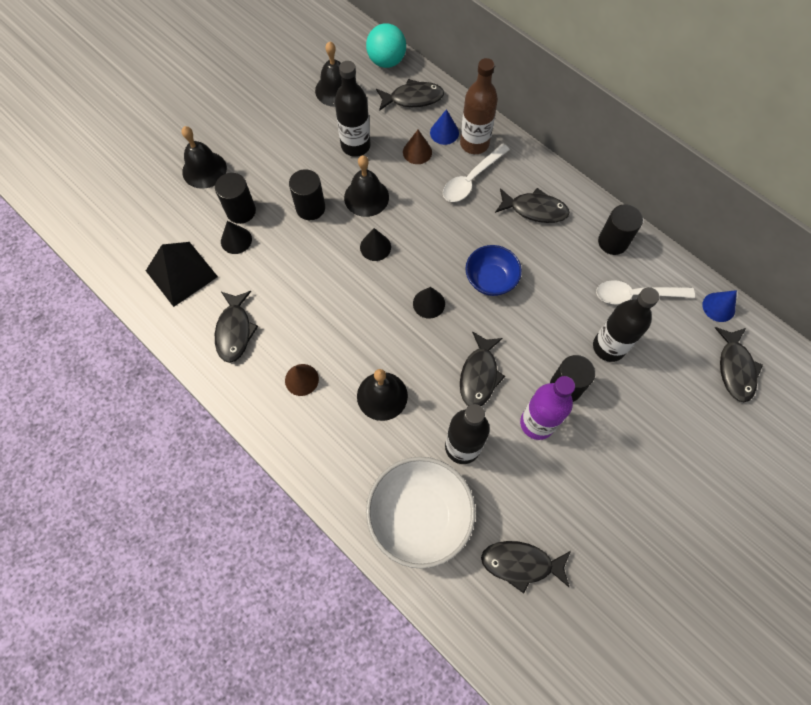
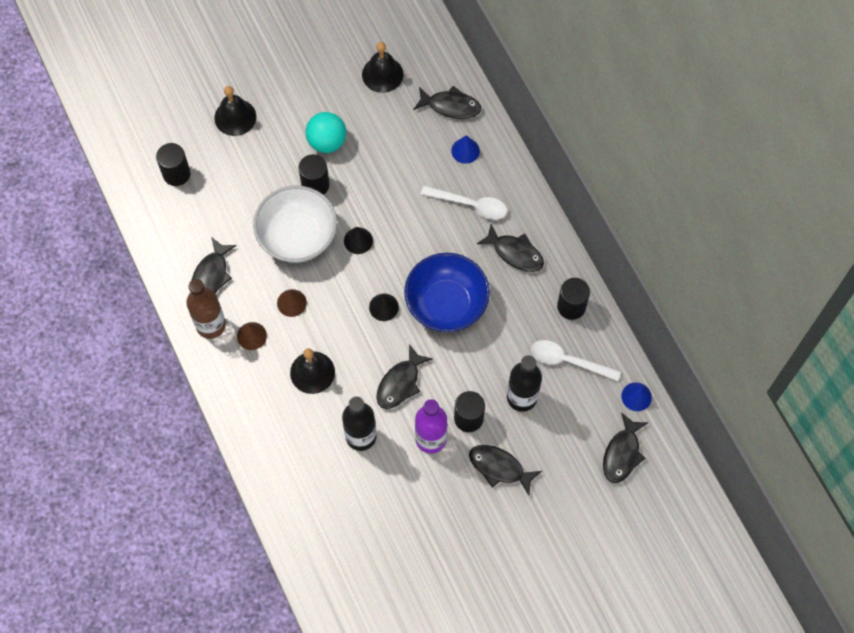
camera: 20 degrees right, 0 degrees up
black pyramid [146,242,218,307] -> none
black cylinder [215,173,256,224] -> black cylinder moved to [156,143,191,186]
black cone [221,221,252,254] -> none
black bottle [335,61,370,157] -> none
black bell [344,156,389,217] -> none
turquoise ball [366,23,406,68] -> turquoise ball moved to [305,112,346,153]
white bowl [366,457,475,569] -> white bowl moved to [253,186,337,263]
brown cone [403,130,432,164] -> brown cone moved to [277,289,307,317]
white spoon [443,143,510,202] -> white spoon turned 135 degrees counterclockwise [421,185,507,220]
brown bottle [460,58,498,154] -> brown bottle moved to [186,279,226,339]
blue bowl [465,245,522,296] -> blue bowl [404,253,490,332], size x1.65
black fish [481,541,571,594] -> black fish moved to [469,445,541,495]

